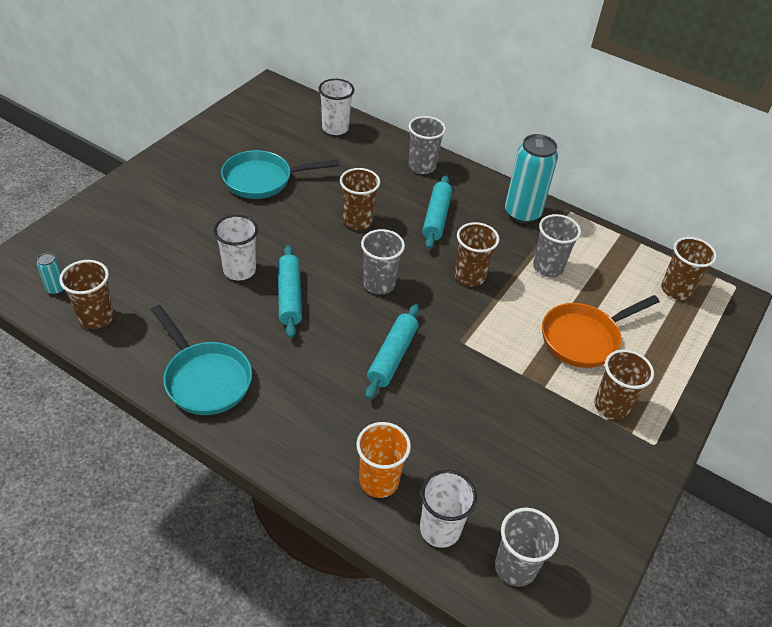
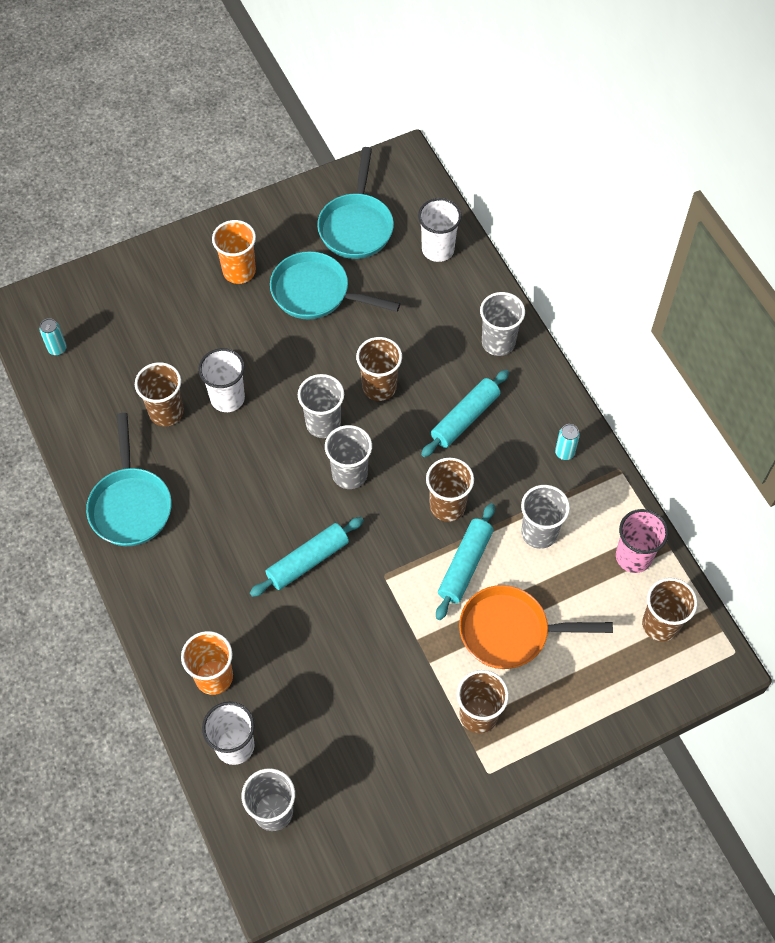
camera: 35 degrees right, 15 degrees up
brown cup [59,260,114,329] -> brown cup moved to [135,362,184,426]
turquoise rolling pin [278,245,302,338] -> turquoise rolling pin moved to [436,503,495,620]
turquoise can [505,134,558,224] -> turquoise can [555,424,580,460], size x0.44
none -> orange cup [212,220,256,284]
none -> grey cup [298,374,344,438]
none -> turquoise pan [317,147,394,259]
none -> pink cup [616,509,669,573]

